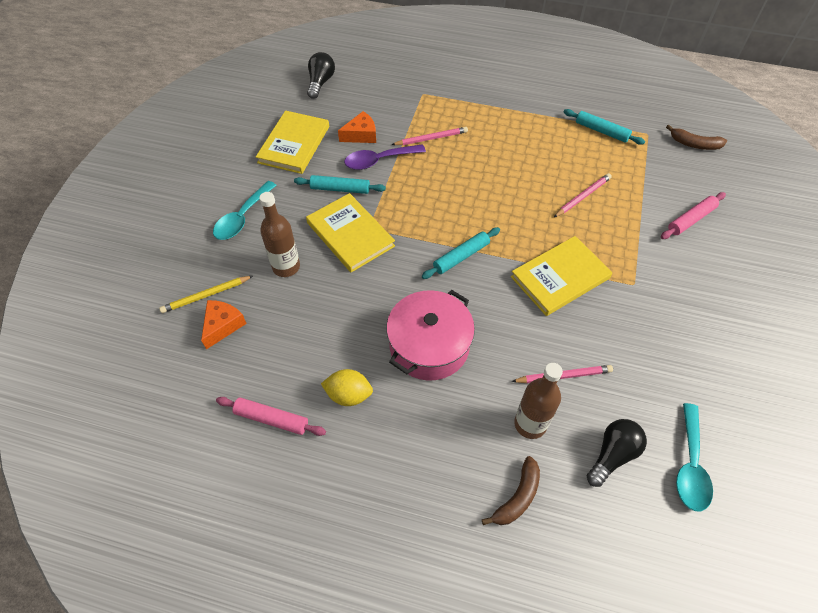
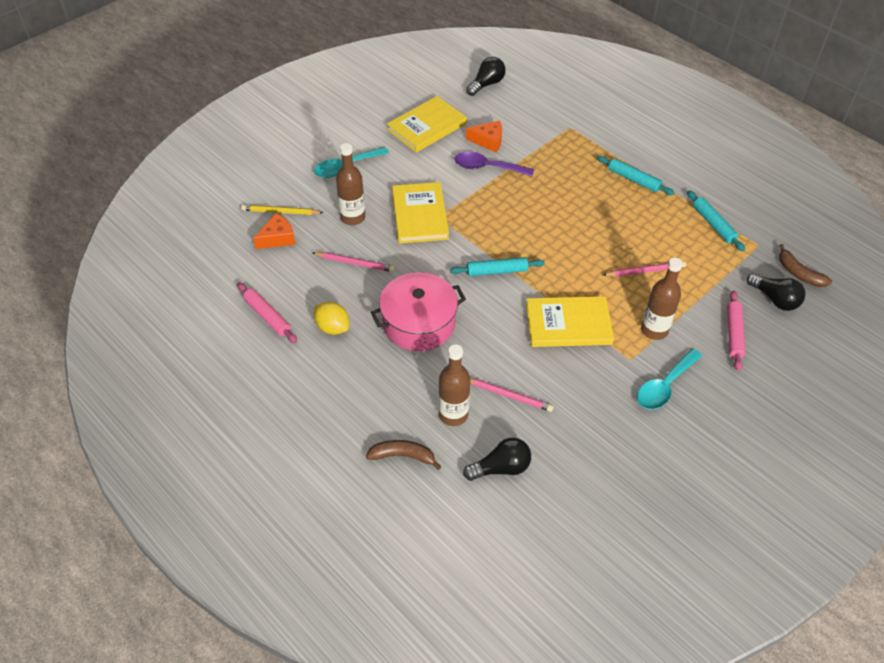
camera: 30 degrees right, 5 degrees down
turquoise rolling pin [294,175,386,194] -> turquoise rolling pin moved to [597,156,675,195]
pink pencil [391,127,468,145] -> pink pencil moved to [313,252,395,272]
brown banana [482,456,540,525] -> brown banana turned 150 degrees counterclockwise [366,440,442,470]
pink rolling pin [661,192,726,239] -> pink rolling pin turned 75 degrees counterclockwise [727,291,745,371]
turquoise spoon [676,403,713,511] -> turquoise spoon moved to [637,349,702,410]
none -> brown bottle [641,258,683,340]
none -> black light bulb [746,273,806,311]

